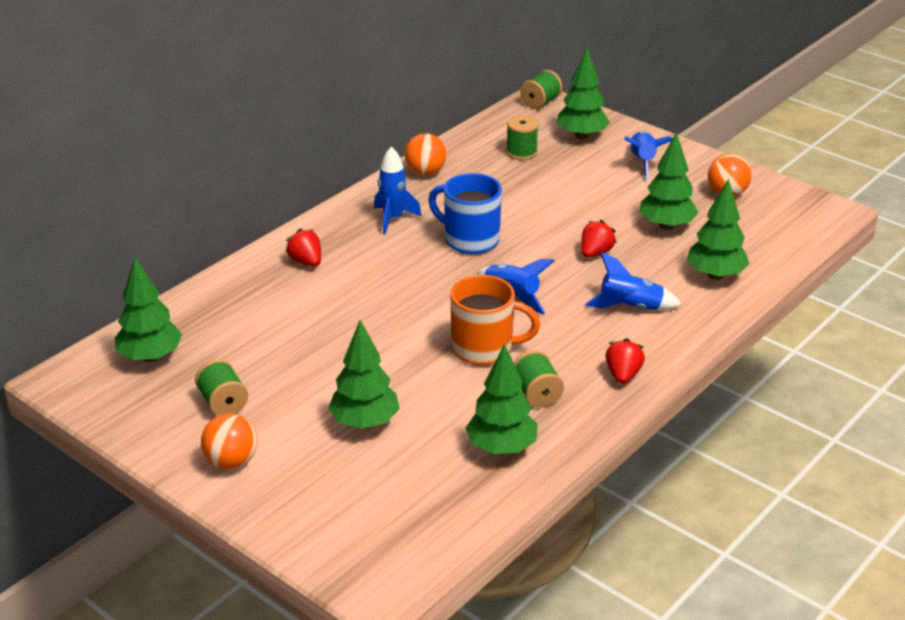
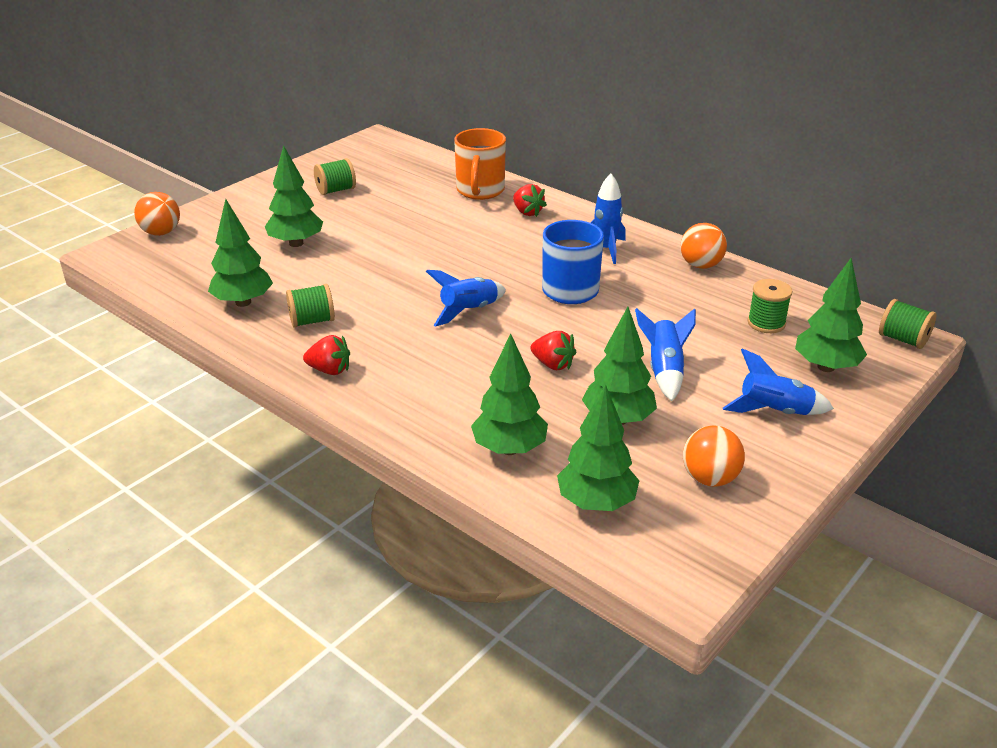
camera: 90 degrees right, 0 degrees up
green tree [115,257,182,362] -> green tree moved to [557,384,639,511]
orange ball [201,413,257,470] -> orange ball moved to [134,192,180,236]
red strawberry [285,228,321,267] -> red strawberry turned 90 degrees clockwise [513,184,547,217]
orange mug [450,275,540,365] -> orange mug moved to [454,128,506,200]
blue rocket [585,252,682,310] -> blue rocket moved to [635,308,696,401]

